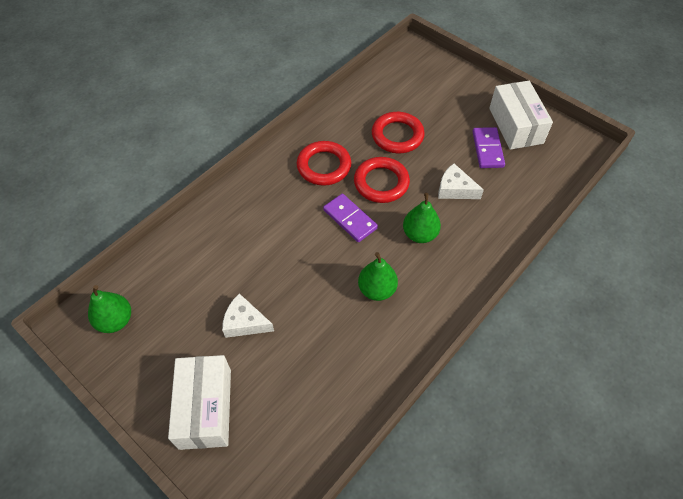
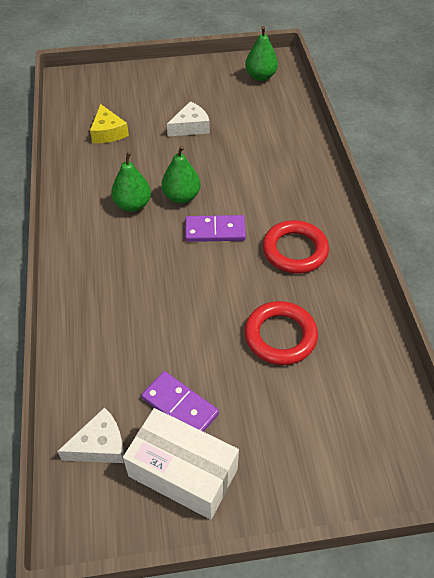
camera: 130 degrees right, 5 degrees down
white box [168,355,231,450] -> none
red ring [354,157,410,203] -> none
green pear [403,193,441,243] -> green pear moved to [162,145,201,203]
white cheese [438,164,484,199] -> white cheese moved to [57,407,124,463]
none -> yellow cheese [90,104,129,143]

